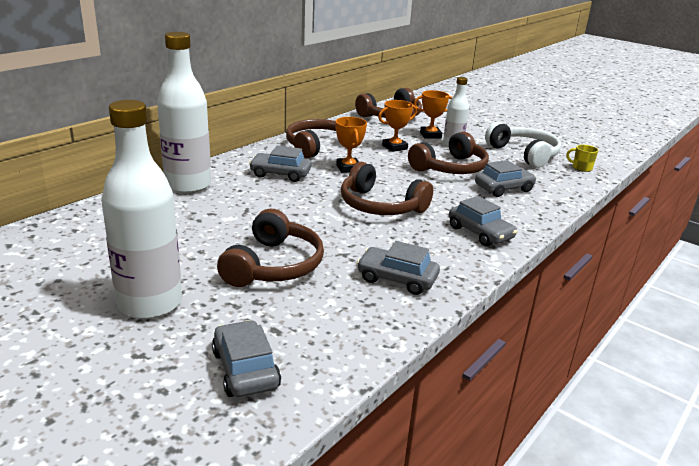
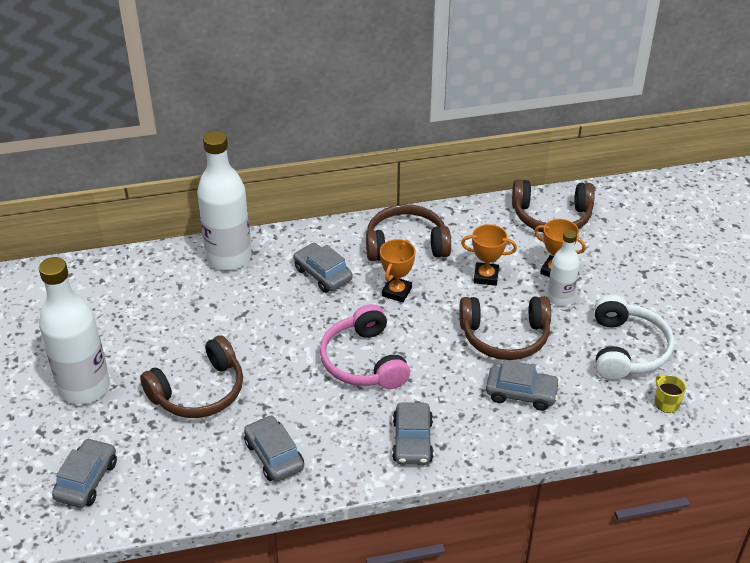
camera: 40 degrees right, 15 degrees up
brown headphones [341,162,433,215] -> pink headphones [320,304,410,389]

